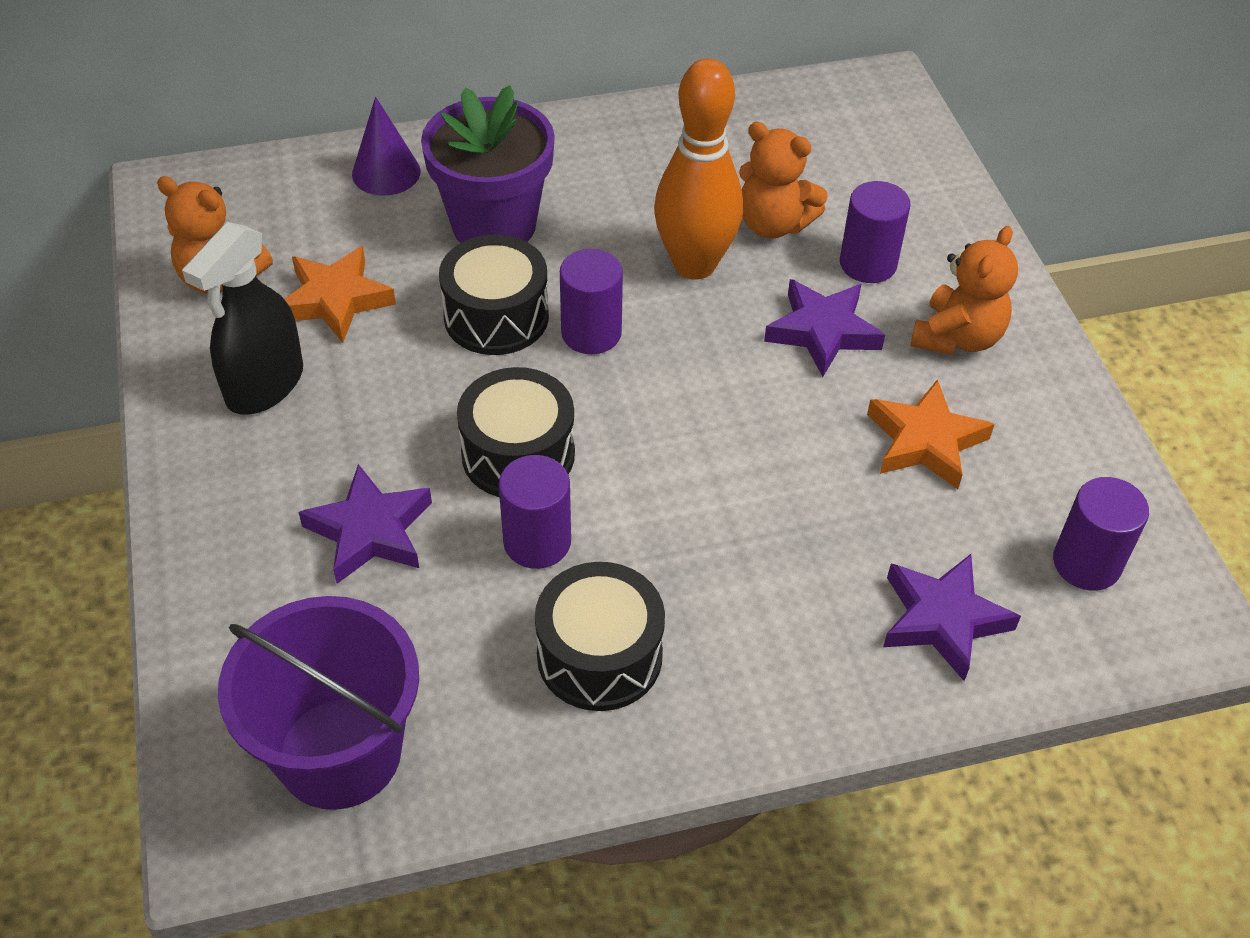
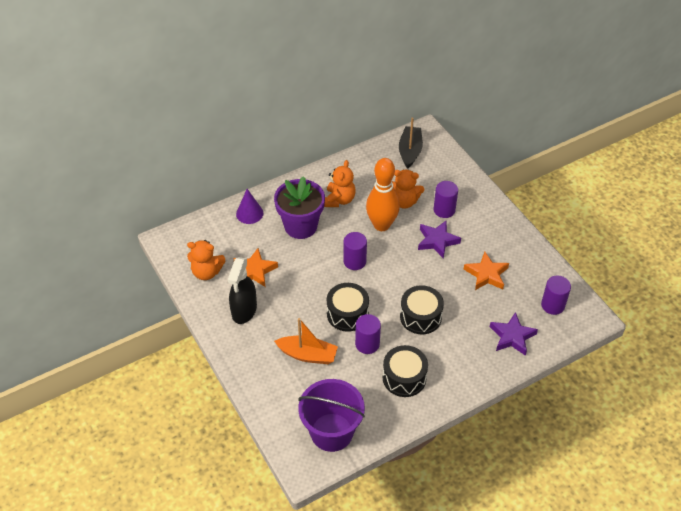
camera: 15 degrees left, 0 degrees up
purple star [298,464,432,584] -> orange boat [274,318,338,364]
black drum [439,235,549,355] -> black drum moved to [400,285,444,334]
orange teddy bear [910,226,1018,355] -> orange teddy bear moved to [324,160,356,207]
none -> black boat [399,118,423,169]

